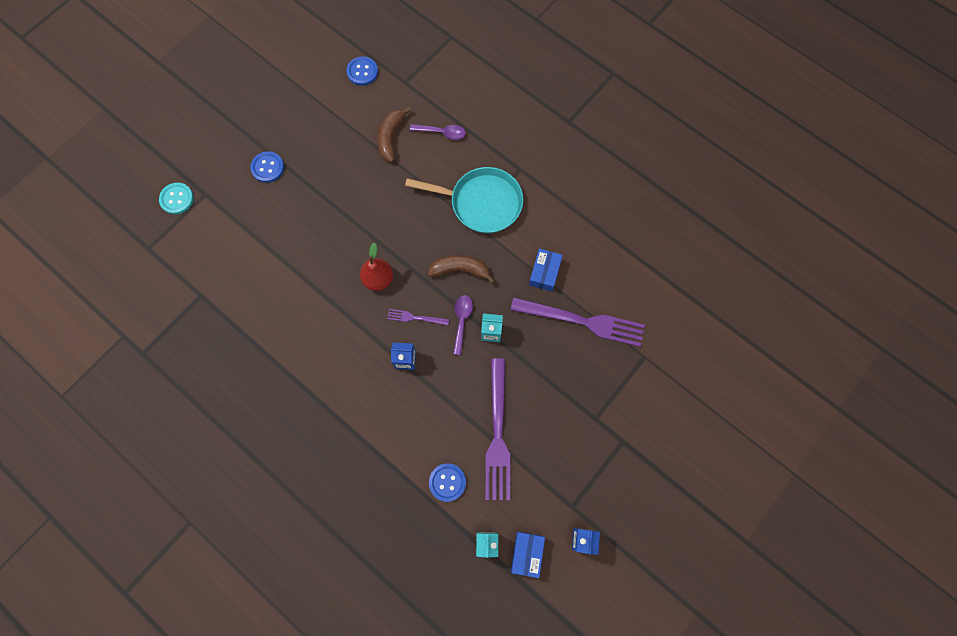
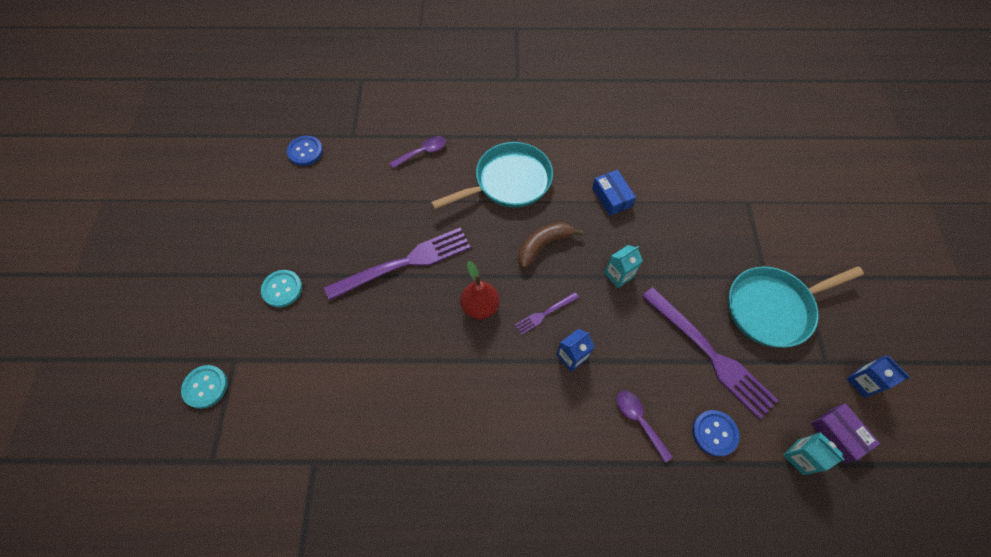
camera: 40 degrees left, 10 degrees down
blue button [250,151,284,183] -> turquoise button [261,270,302,307]
brown banana [378,107,412,162] -> none
purple spoon [453,295,473,355] -> purple spoon moved to [617,391,673,463]
purple fork [511,297,645,347] -> purple fork moved to [324,228,471,300]
blue box [511,532,545,578] -> purple box [811,403,880,463]
none -> turquoise pan [728,266,864,348]

